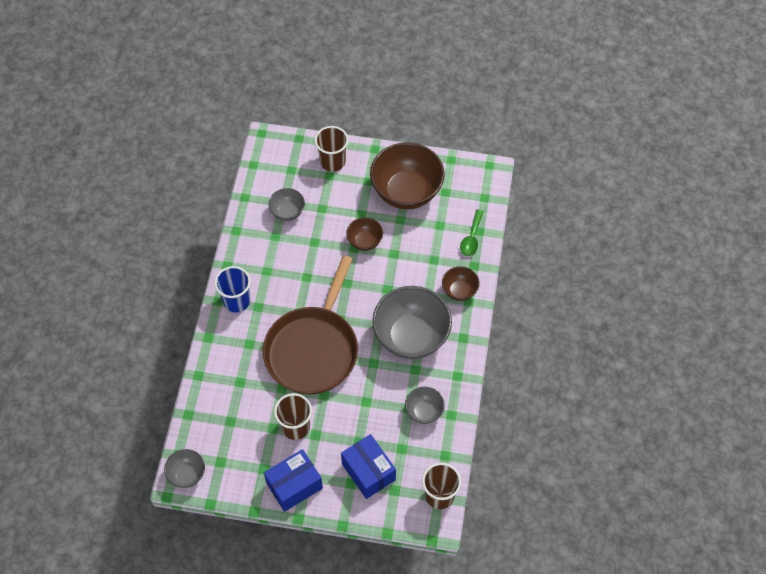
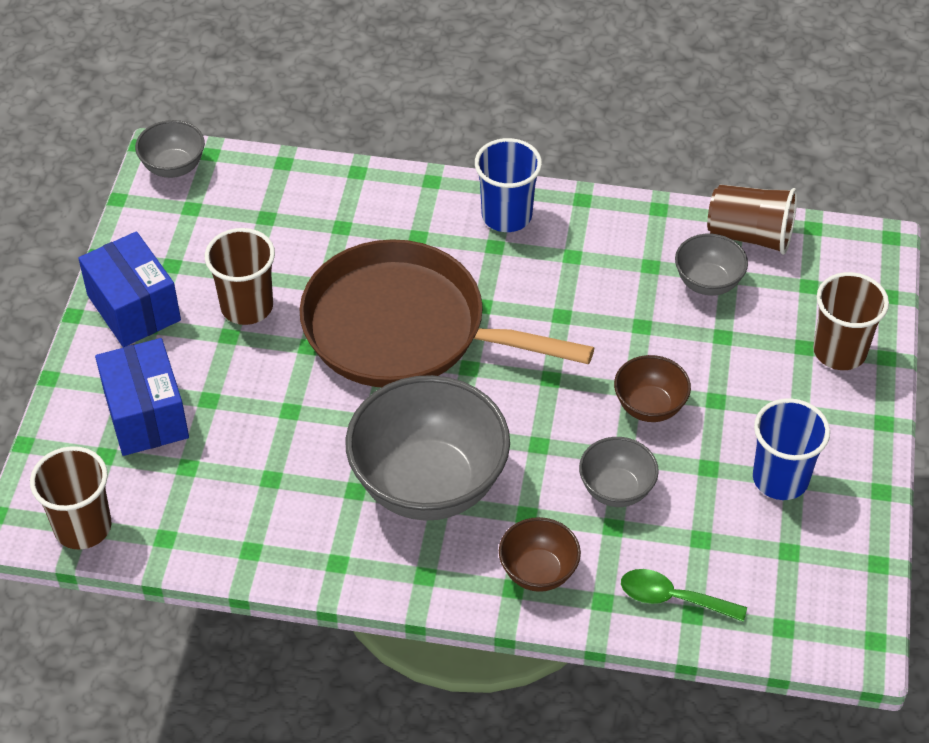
camera: 90 degrees right, 10 degrees down
blue box [341,434,396,499] -> blue box turned 75 degrees counterclockwise [95,338,189,456]
brown bowl [370,142,445,210] -> blue cup [753,398,830,500]
grey bowl [405,387,445,424] -> grey bowl moved to [579,437,659,507]
none -> brown cup [707,184,797,255]

